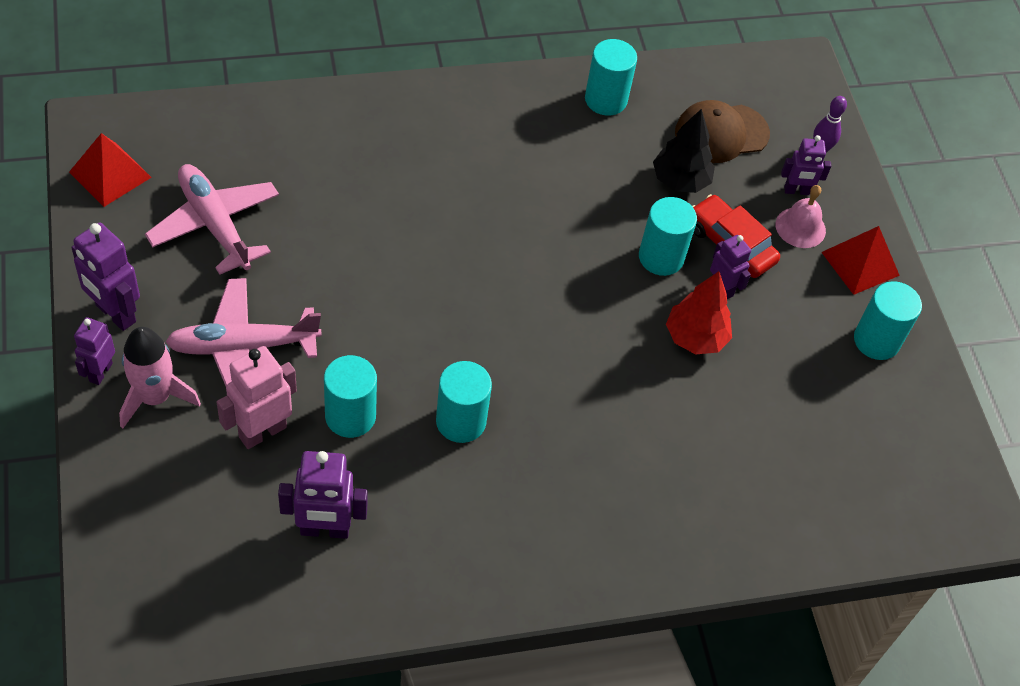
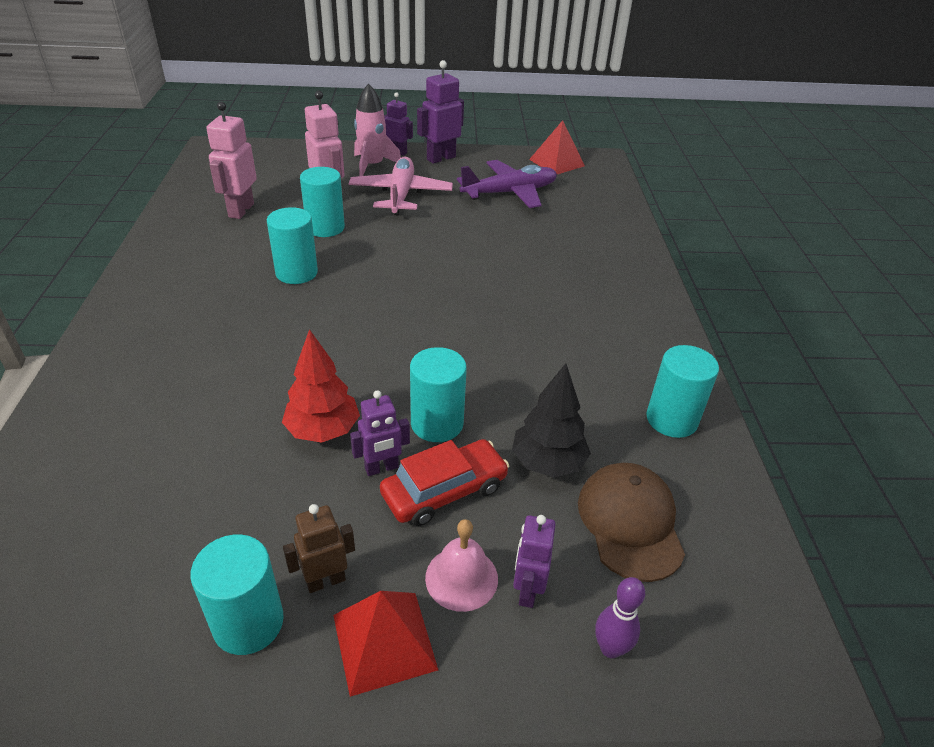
camera: 105 degrees right, 15 degrees down
pink plane [145,164,279,275] -> purple plane [457,160,557,208]
purple robot [278,451,368,539] -> pink robot [206,102,257,219]
none -> brown robot [283,504,355,593]

